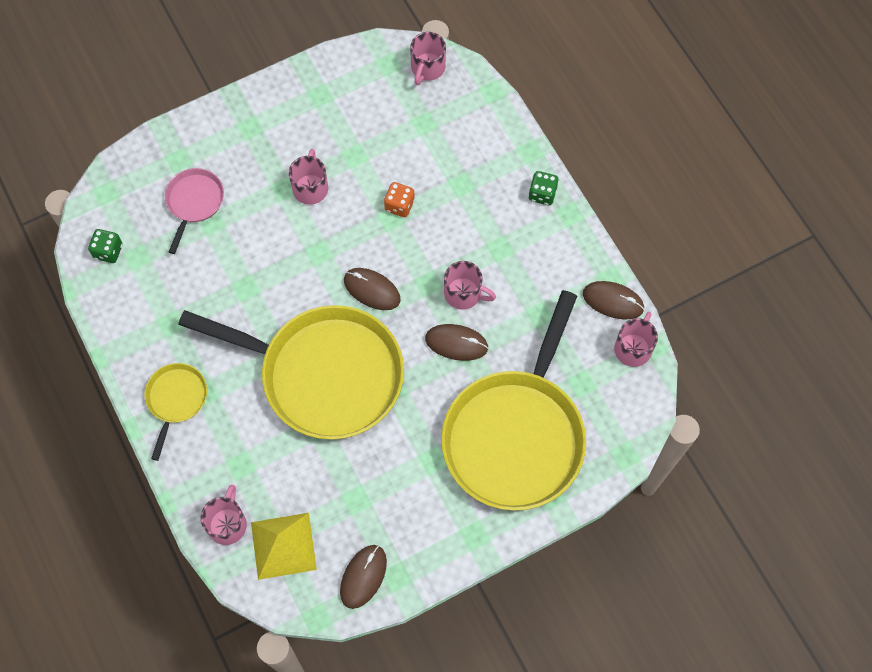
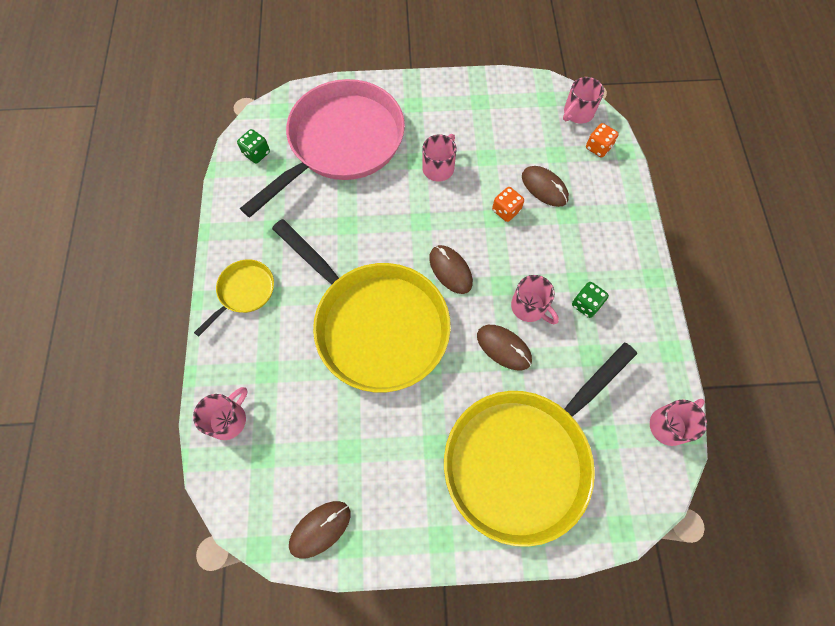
camera: 25 degrees right, 0 degrees up
pink pan [165,168,224,254] -> pink pan [240,79,405,217], size x2.26
yellow pyramid [251,513,317,580] -> none
green dice [529,171,559,205] -> green dice moved to [572,282,609,318]
brown mouse [583,281,644,319] -> brown mouse moved to [522,166,569,207]
none -> orange dice [586,123,619,157]

